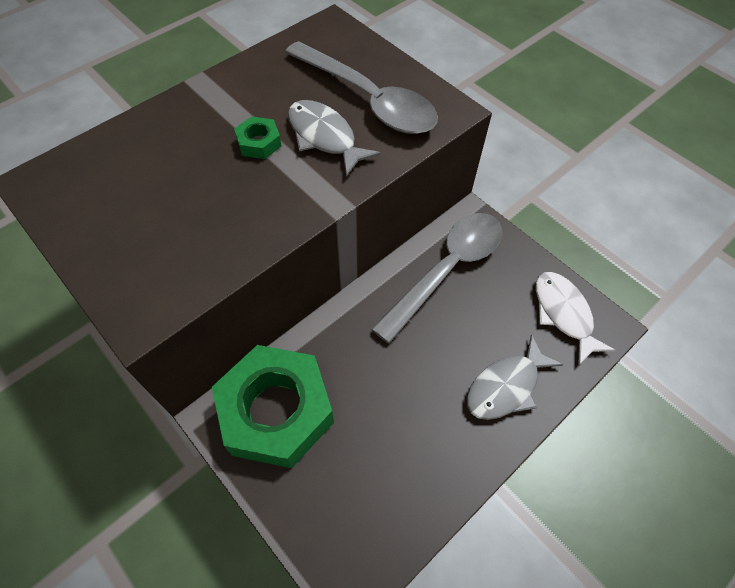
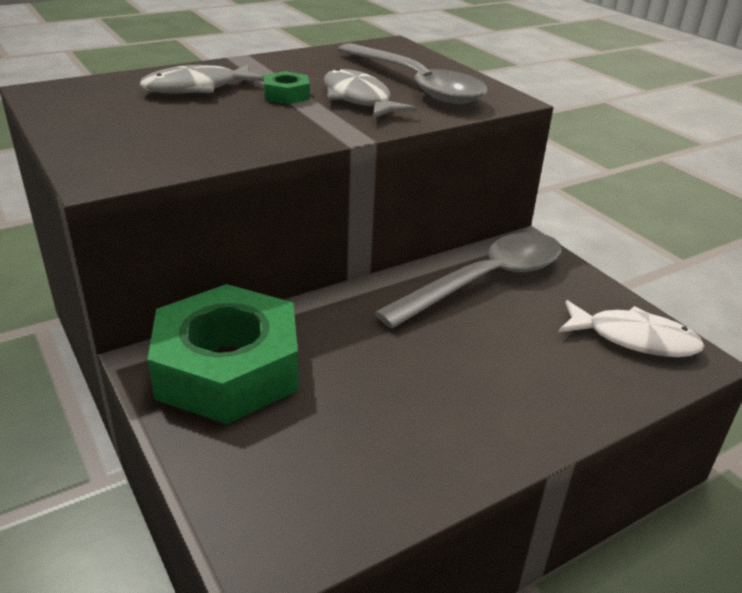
camera: 10 degrees right, 25 degrees down
grey fish [467,334,563,420] -> grey fish moved to [139,64,264,94]
white fish [536,272,616,364] -> white fish turned 120 degrees clockwise [559,300,704,357]

